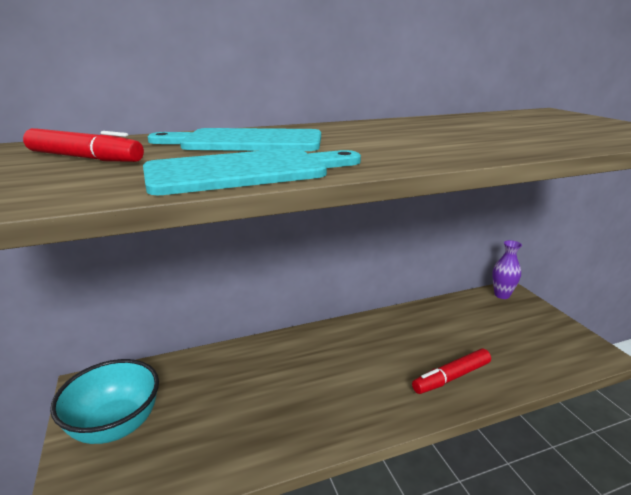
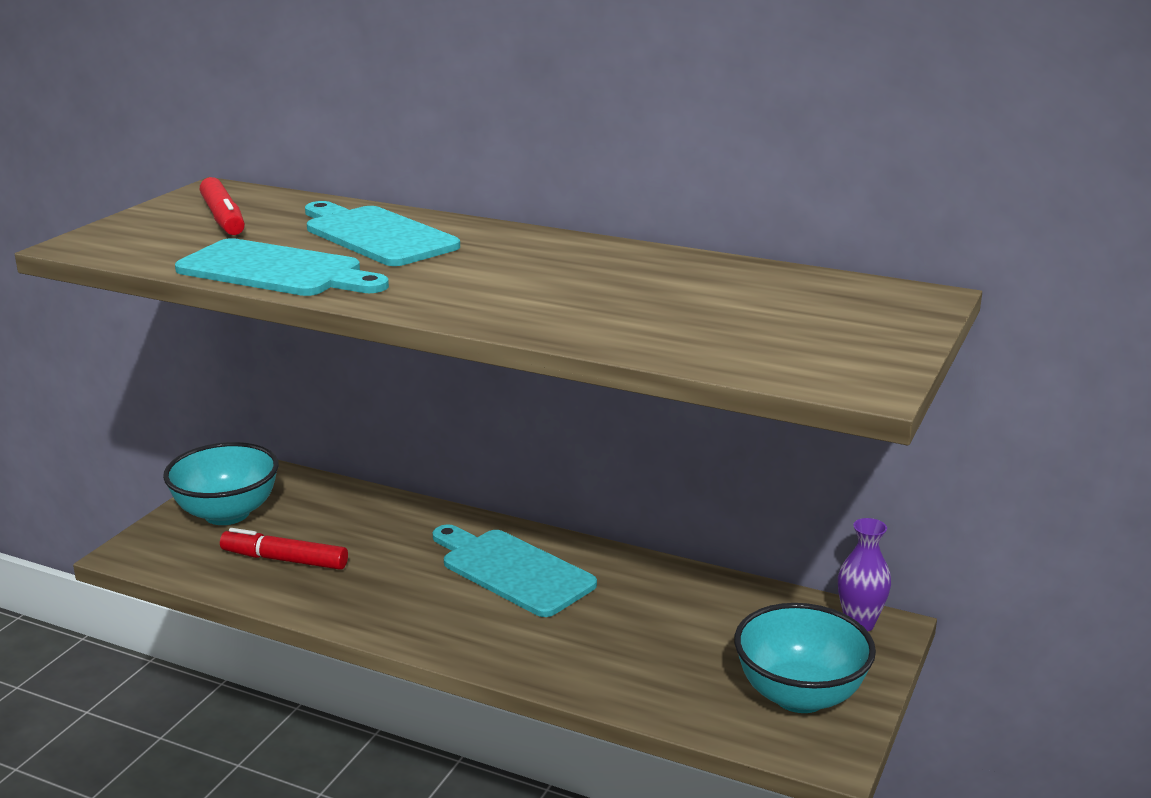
camera: 45 degrees right, 0 degrees up
red marker [412,349,491,394] -> red marker moved to [220,528,348,570]
none -> turquoise cutting board [433,524,597,617]
none -> turquoise bowl [734,603,876,713]

